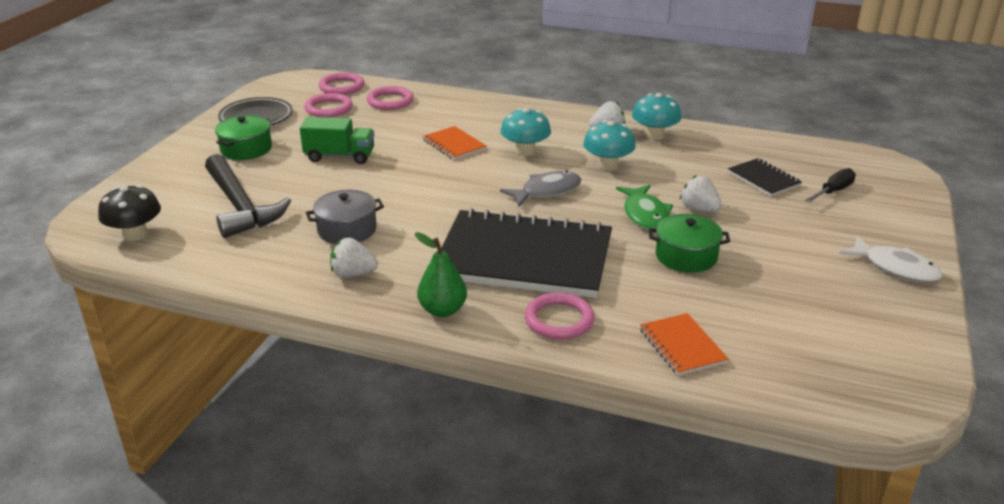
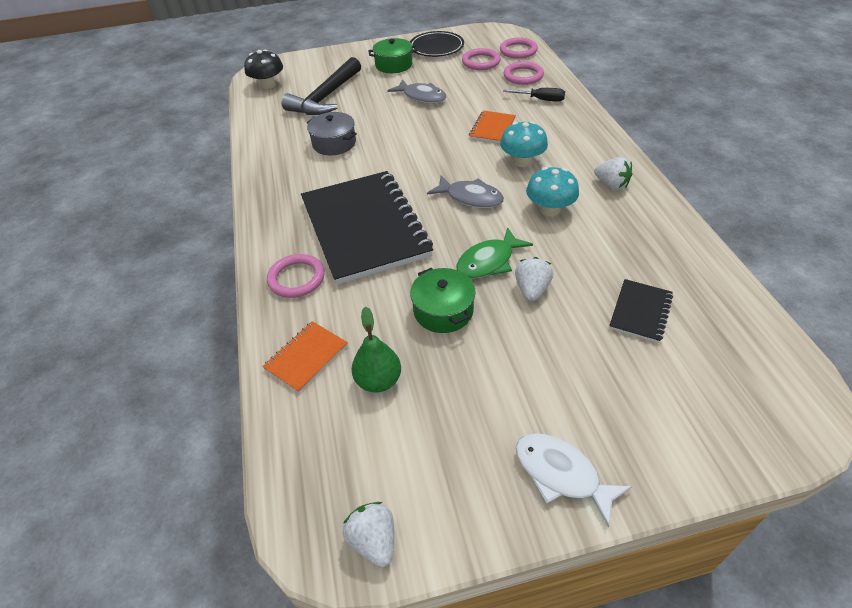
camera: 60 degrees right, 15 degrees up
green truck [300,117,374,164] -> grey fish [387,79,446,104]
white strawberry [330,237,378,278] -> white strawberry moved to [343,502,394,567]
green pear [415,232,467,317] -> green pear moved to [351,306,401,393]
turquoise mushroom [632,93,682,140] -> none
black screwdriver [805,168,856,202] -> black screwdriver moved to [503,88,565,101]
white fish [840,236,943,282] -> white fish turned 120 degrees clockwise [516,433,632,528]

